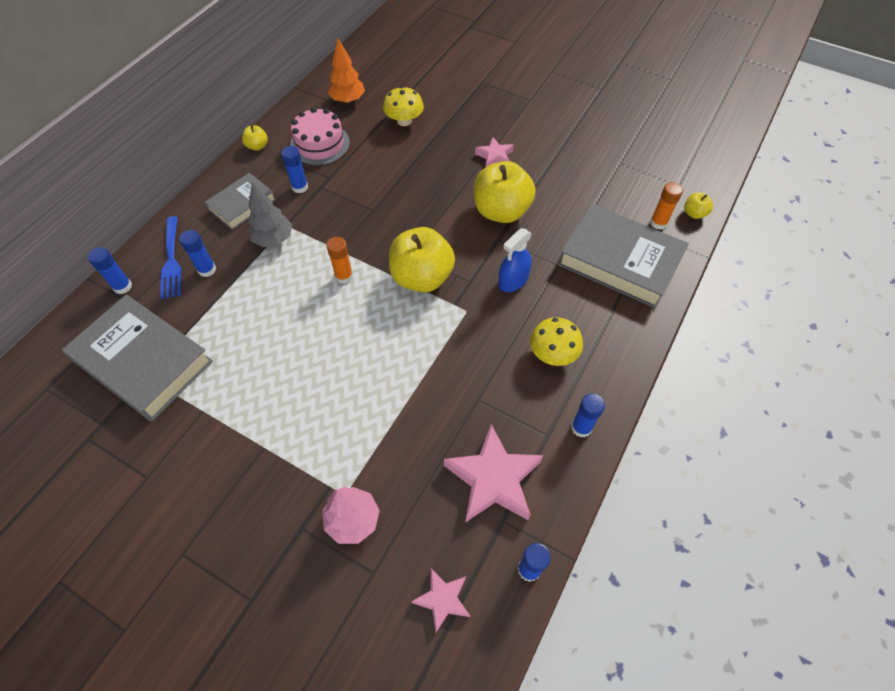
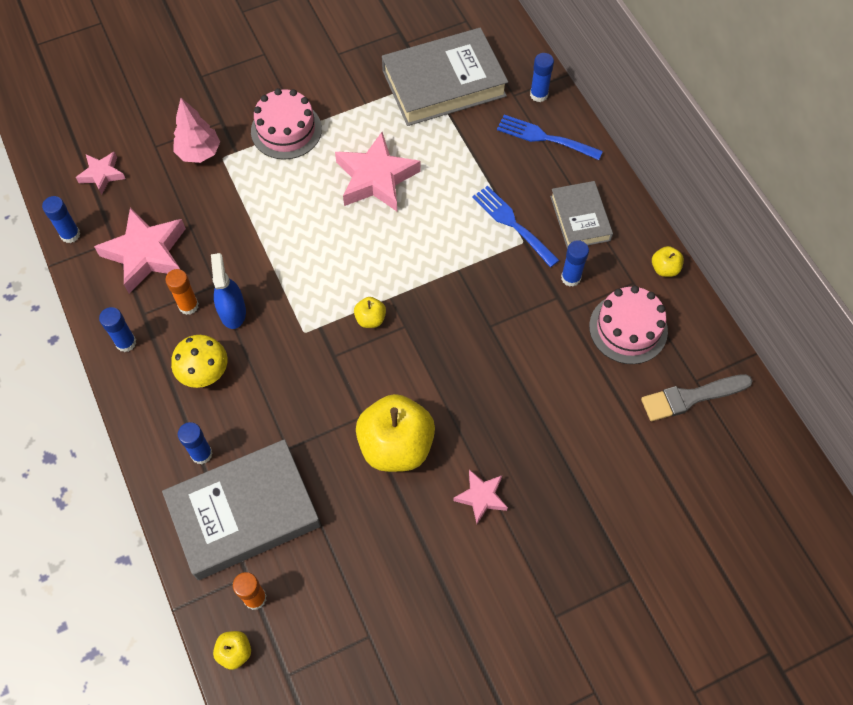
camera: 125 degrees right, 5 degrees up
blue glue stick [179,230,216,277] -> blue glue stick moved to [178,422,213,464]
grey tree [248,182,292,247] -> blue fork [472,186,559,267]
orange glue stick [326,237,353,284] -> orange glue stick moved to [166,269,199,315]
orange tree [328,38,365,104] -> grey brush [641,374,752,421]
yellow mushroom [383,86,424,126] -> none
yellow apple [389,227,455,292] -> yellow apple [354,297,386,328], size x0.44
blue spray bottle [498,228,532,292] -> blue spray bottle moved to [211,253,246,329]
none -> pink cake [251,88,322,160]
none -> pink star [335,132,421,211]

